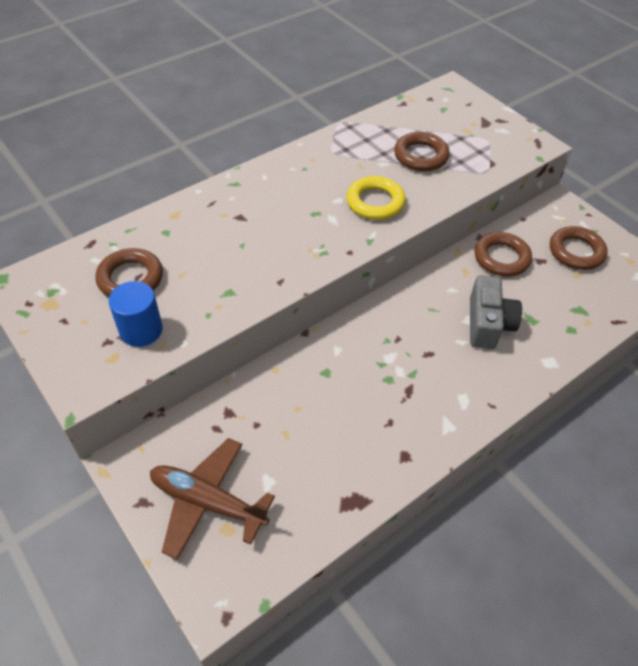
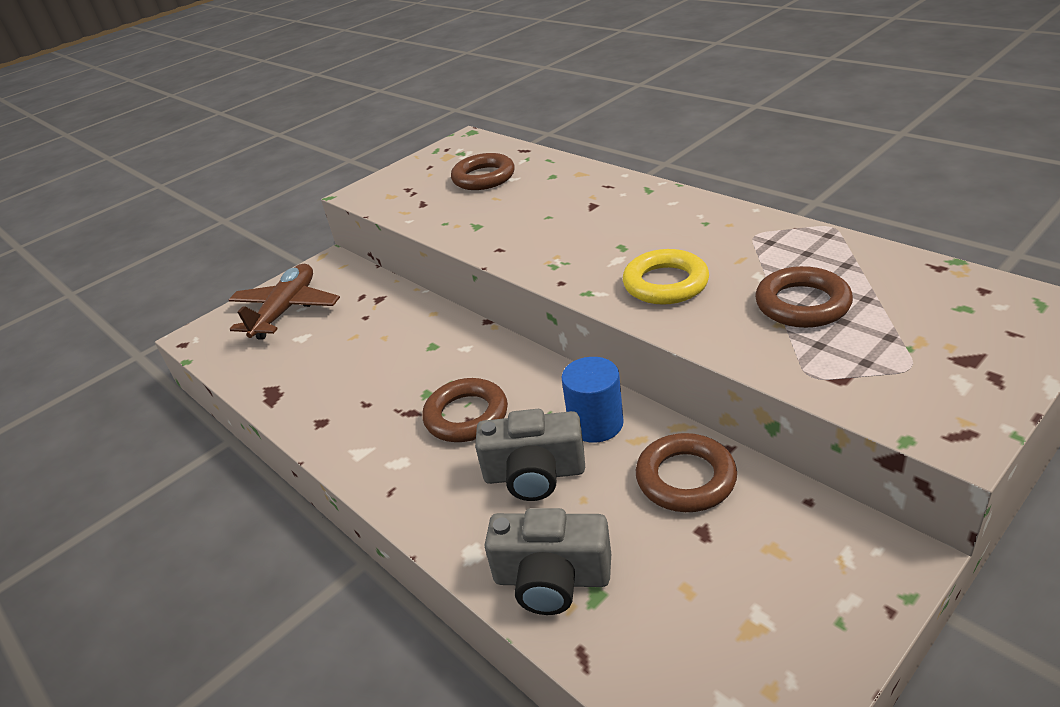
camera: 90 degrees right, 15 degrees down
blue cylinder [109,281,163,347] -> blue cylinder moved to [561,357,624,443]
brown ring [550,226,608,270] -> brown ring moved to [422,378,508,442]
none -> grey camera [484,508,611,615]

